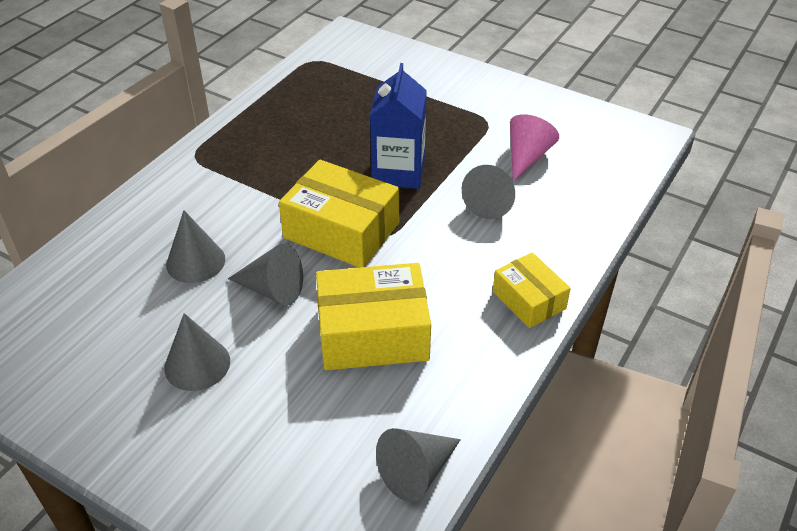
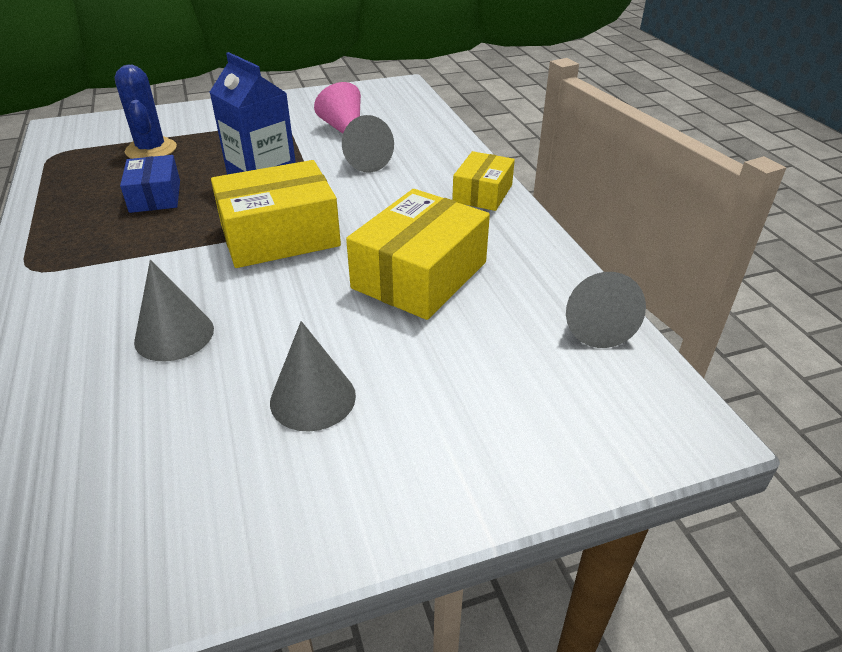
camera: 50 degrees left, 5 degrees down
grey cone [228,244,303,305] -> none
yellow box [493,252,571,328] -> yellow box turned 75 degrees counterclockwise [452,151,515,211]
none -> blue cactus [115,65,177,159]
none -> blue box [120,155,180,213]

